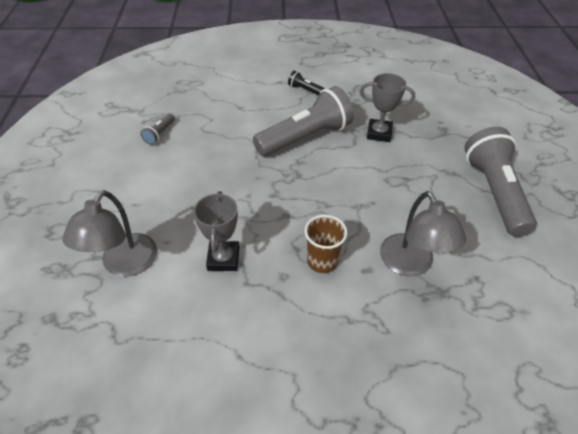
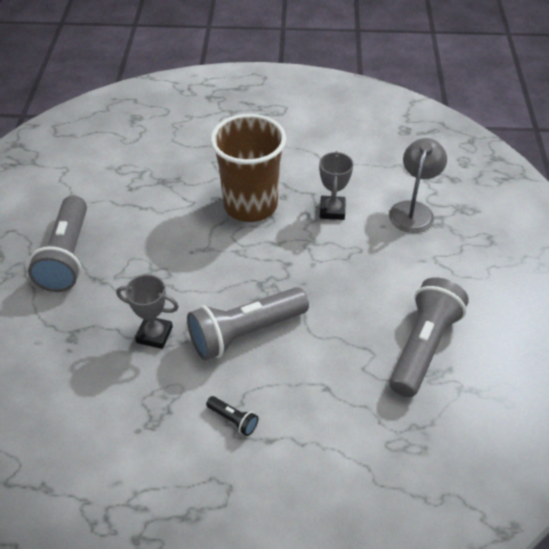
camera: 175 degrees left, 0 degrees up
grey flashlight [140,113,175,145] -> grey flashlight [389,277,469,397], size x2.40
brown cup [305,215,347,273] -> brown cup [211,114,286,222], size x2.12
grey lamp [380,191,466,277] -> none

